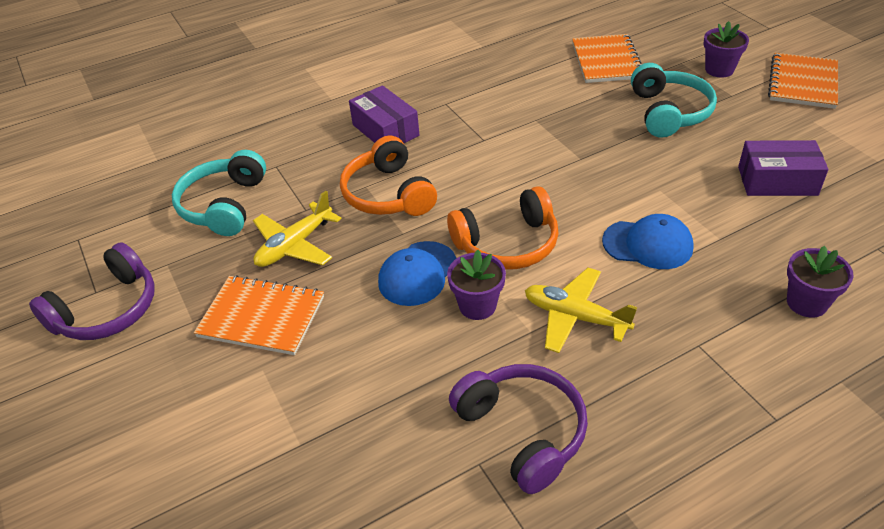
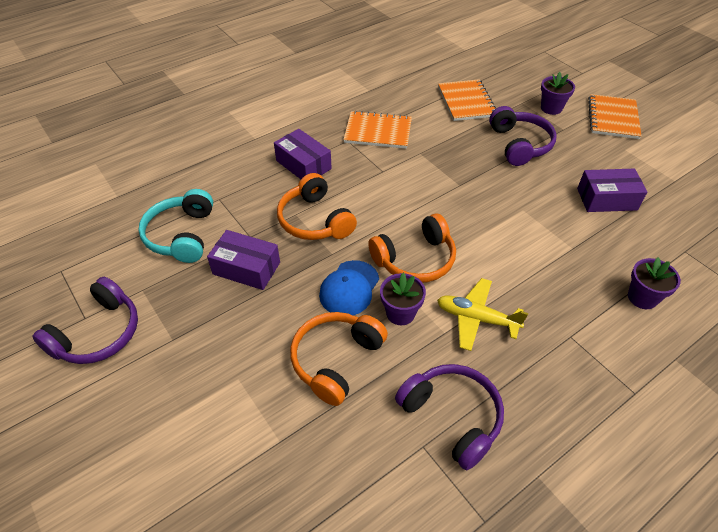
camera: 10 degrees left, 5 degrees up
orange notebook [194,275,324,355] -> orange notebook moved to [343,111,412,149]
yellow plane [253,191,341,267] -> purple box [207,230,280,290]
blue cap [602,214,694,269] -> none
turquoise headphones [631,63,717,138] -> purple headphones [489,106,557,166]
none -> orange headphones [290,312,388,406]

